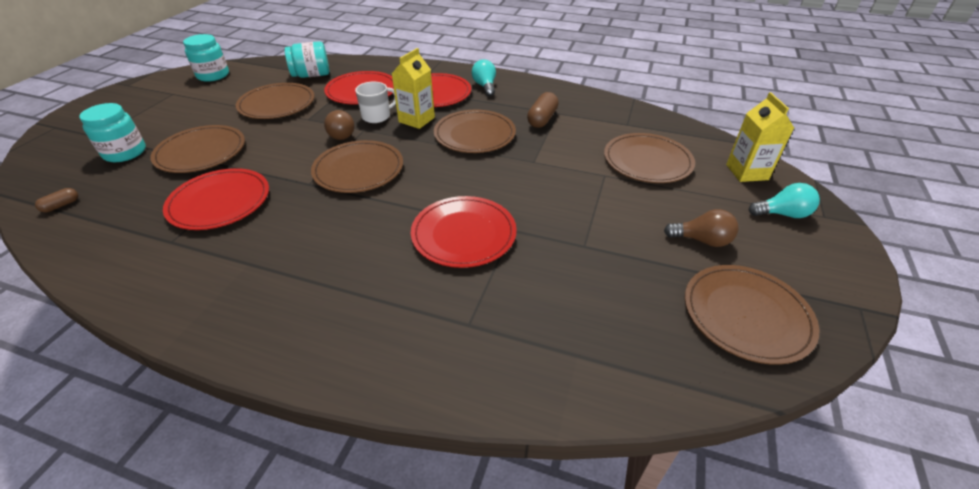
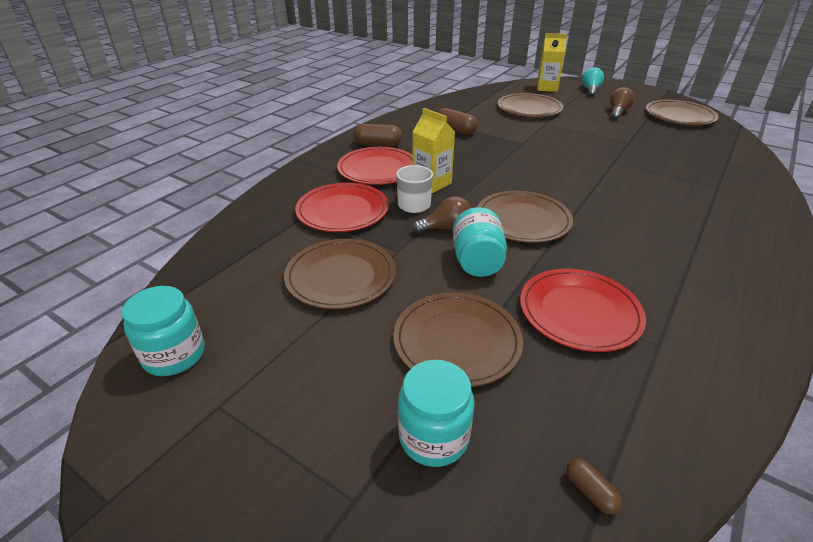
camera: 75 degrees left, 5 degrees down
turquoise jar [285,41,329,78] -> turquoise jar moved to [453,207,507,277]
red plate [411,196,517,268] -> none
brown plate [434,110,516,153] -> none
turquoise light bulb [471,59,496,96] -> brown capsule [354,124,402,146]

